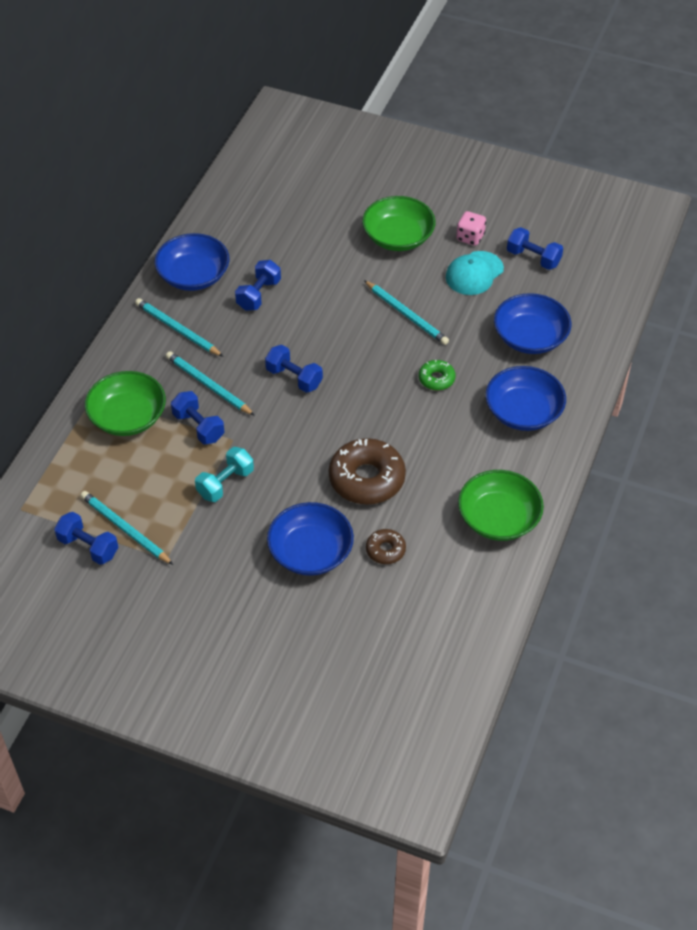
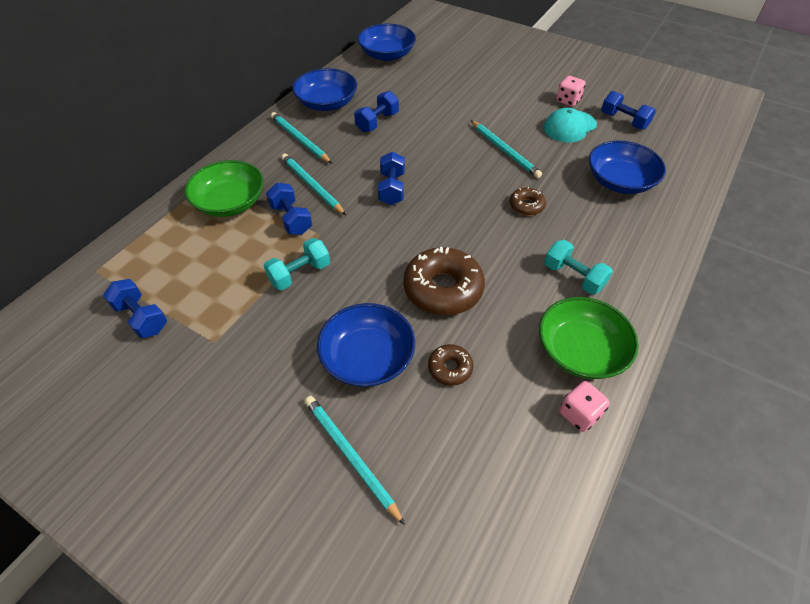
camera: 10 degrees right, 0 degrees up
turquoise pencil [80,491,173,565] -> turquoise pencil moved to [305,396,405,525]
blue dumbbell [265,345,323,393] -> blue dumbbell turned 45 degrees clockwise [378,152,405,205]
green bowl [362,196,436,251] -> none
green donut [419,360,456,390] -> brown donut [510,187,546,216]
blue bowl [485,366,566,431] -> blue bowl moved to [358,23,416,61]
none -> turquoise dumbbell [544,240,613,295]
none -> pink dice [559,381,610,432]

